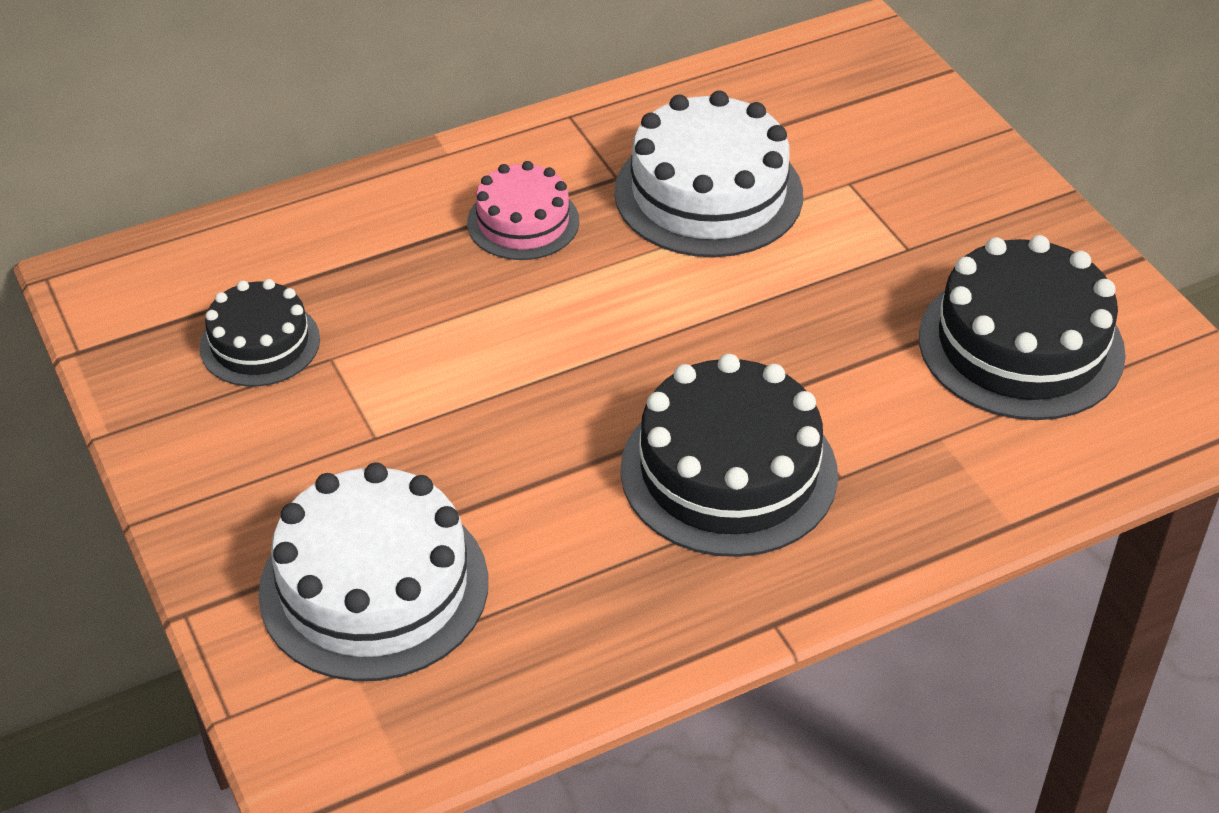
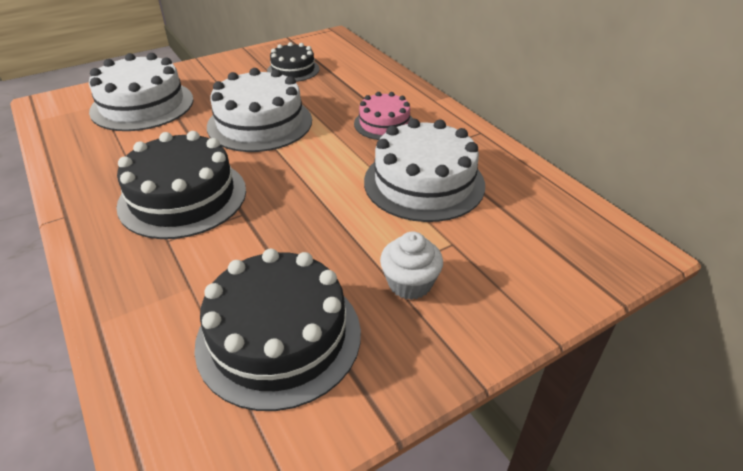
camera: 85 degrees right, 5 degrees down
none -> white cake [207,68,312,152]
none -> white cupcake [380,232,443,300]

